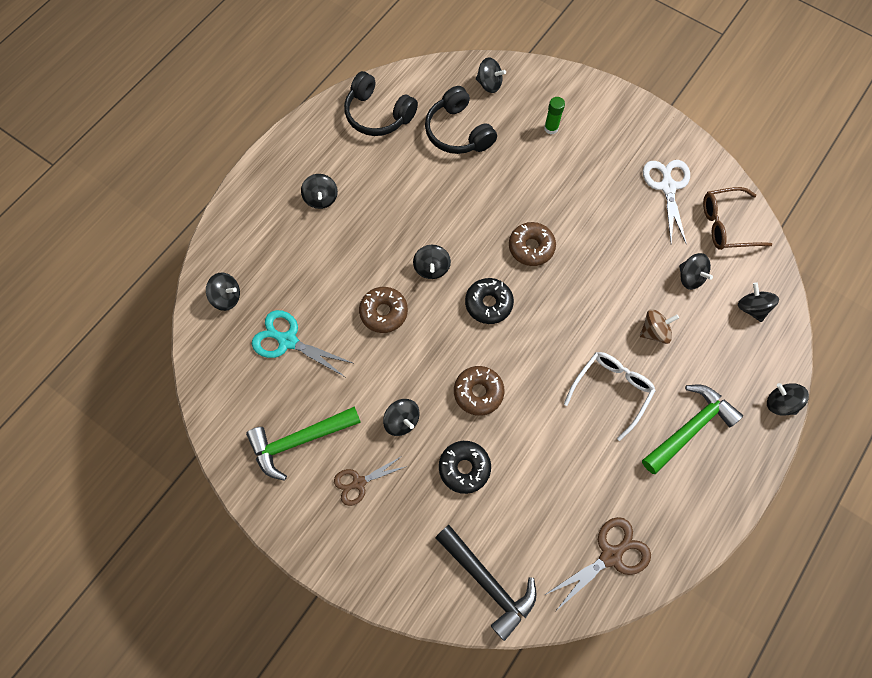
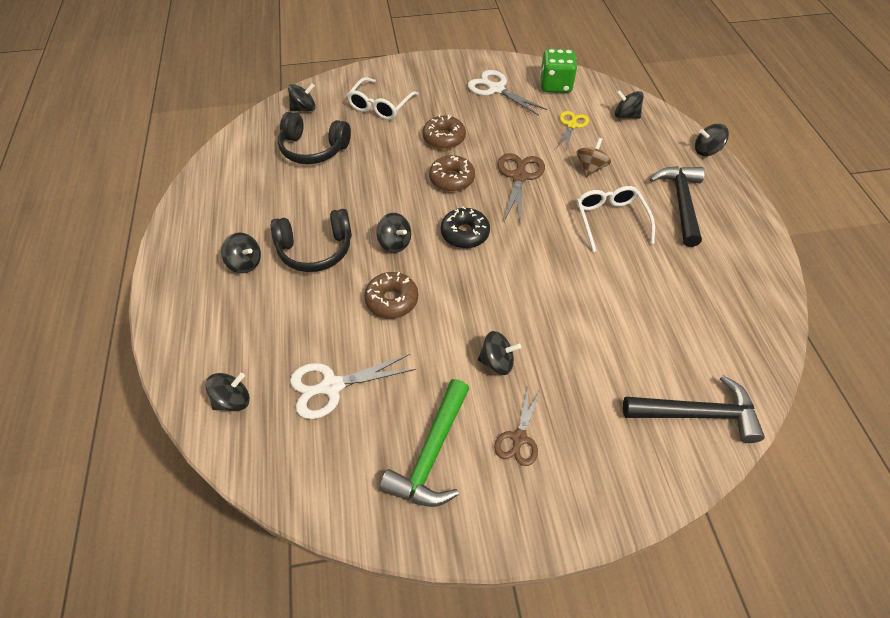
camera: 45 degrees left, 15 degrees down
turquoise scissors [252,310,353,377] -> white scissors [290,354,416,419]
black headphones [344,71,418,136] -> black headphones moved to [271,209,352,272]
black donut [439,441,491,494] -> none
brown donut [454,366,505,416] -> brown donut moved to [422,114,466,149]
green glue stick [544,97,565,134] -> white glasses [347,77,418,120]
brown scissors [545,517,651,612] -> brown scissors moved to [498,153,545,223]
green hammer [642,385,743,474] -> black hammer [650,166,705,247]
black spinning top [679,253,713,290] -> yellow scissors [557,111,589,150]
brown glasses [703,187,773,250] -> green dice [540,49,577,93]

